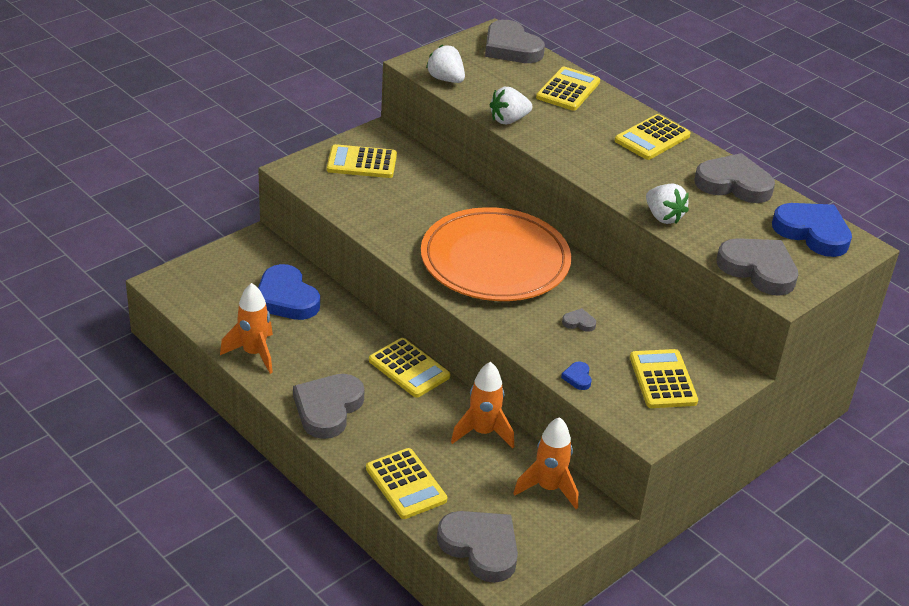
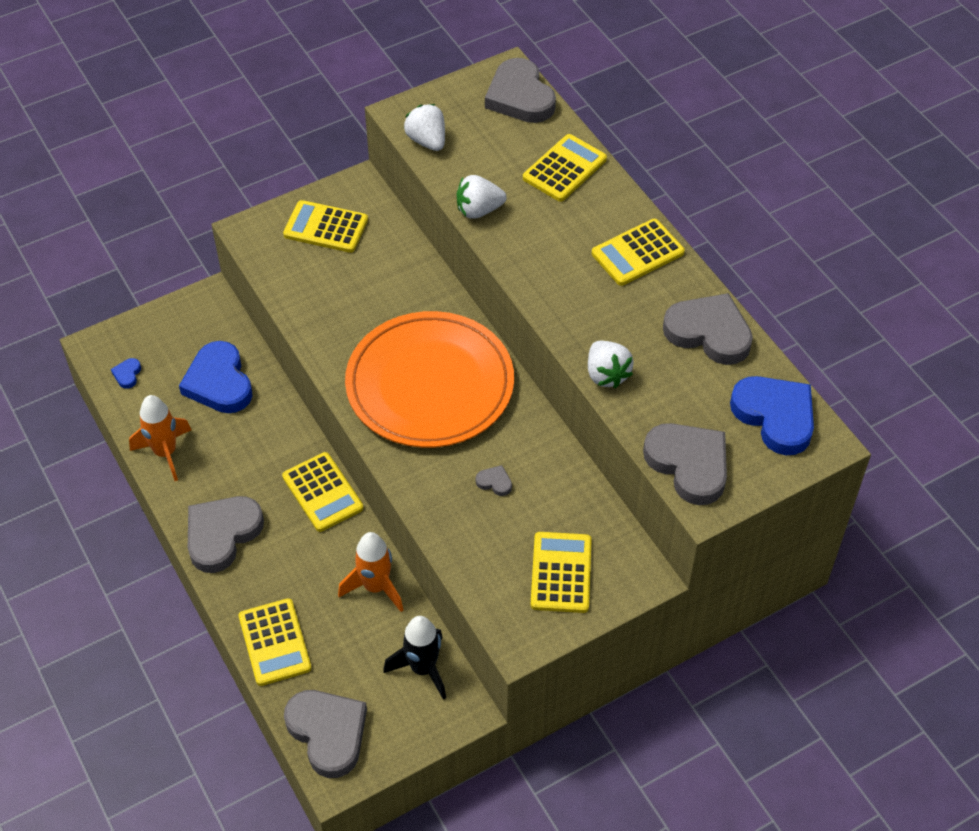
camera: 15 degrees right, 15 degrees up
orange rocket [513,417,578,509] -> black rocket [383,616,446,700]
blue heart [561,361,592,390] -> blue heart moved to [111,358,141,389]

